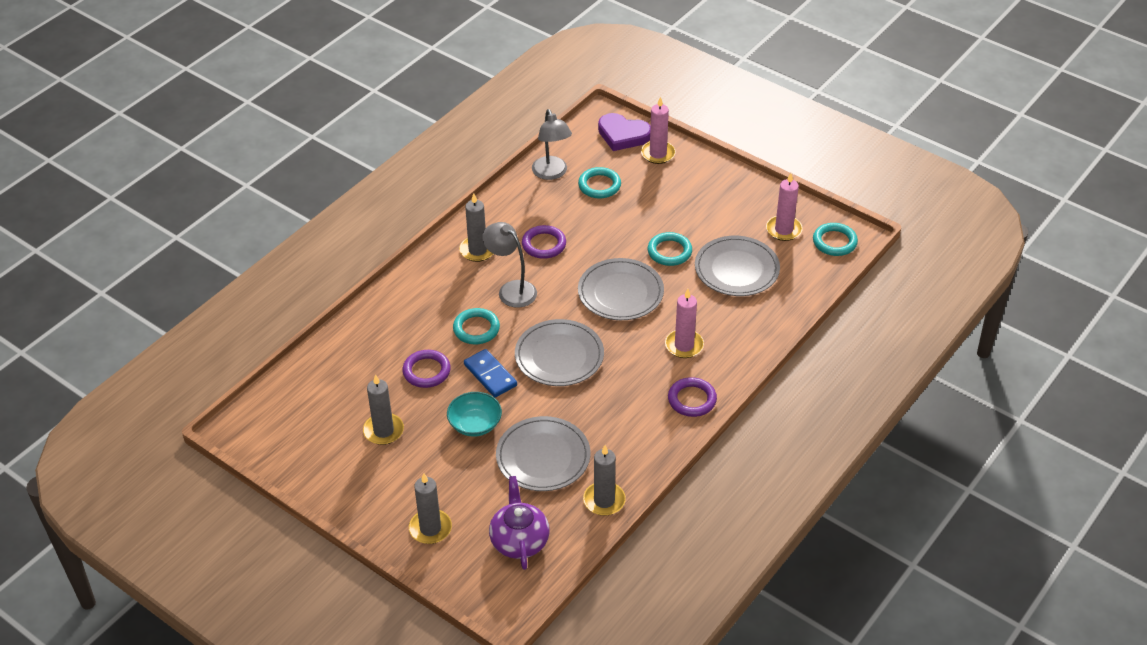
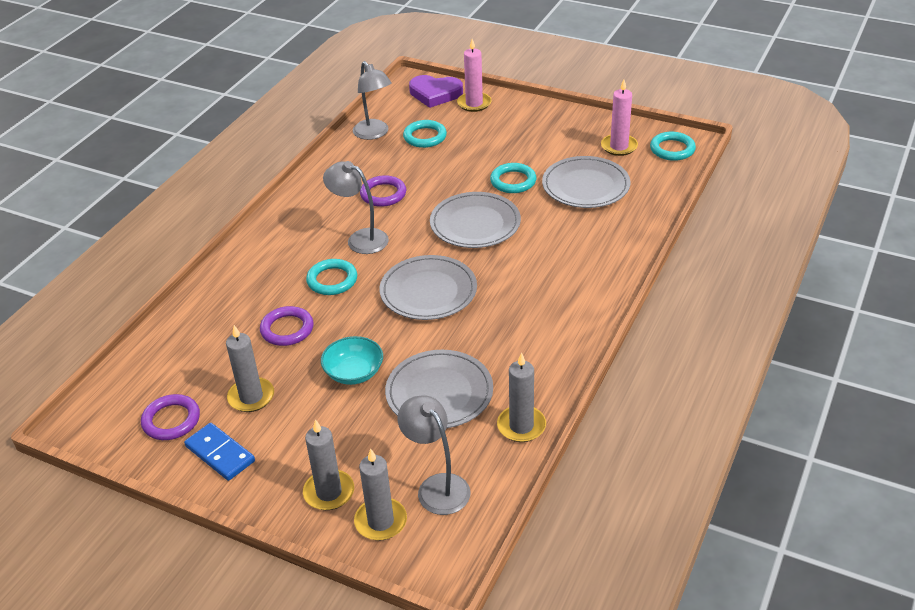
camera: 10 degrees left, 5 degrees down
grey candle [459,194,493,262] -> grey candle moved to [354,449,407,540]
blue domino [464,349,517,397] -> blue domino moved to [184,423,255,481]
purple teapot [489,476,550,570] -> grey lamp [398,395,470,515]
pink candle [665,289,704,358] -> none
purple ring [668,377,717,417] -> purple ring moved to [141,394,200,440]

